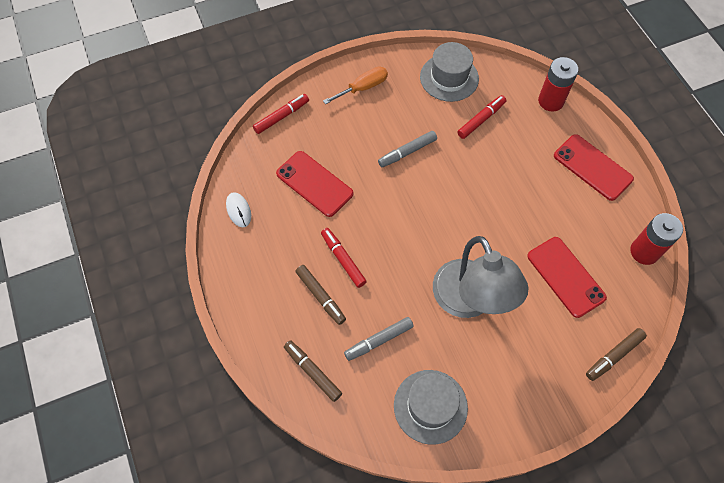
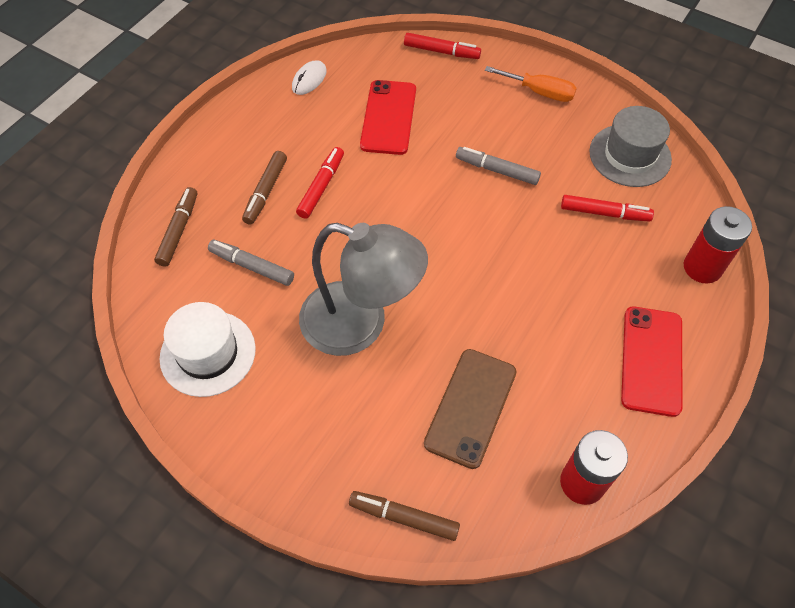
camera: 55 degrees right, 5 degrees down
grey hat [394,370,468,445] -> white hat [159,302,256,397]
grey lamp [433,236,529,318] -> grey lamp turned 105 degrees counterclockwise [299,223,428,356]
red phone [527,237,607,318] -> brown phone [424,349,517,469]

